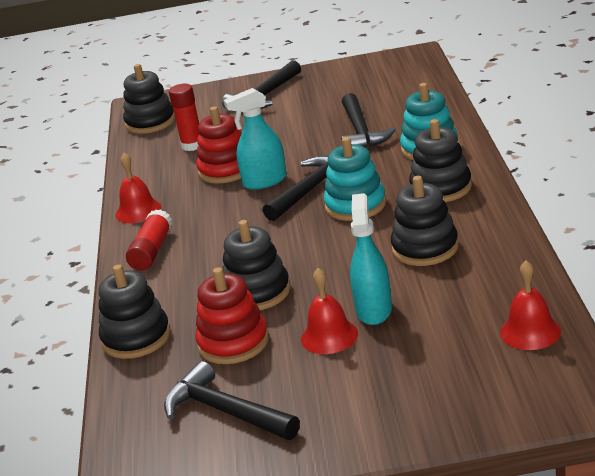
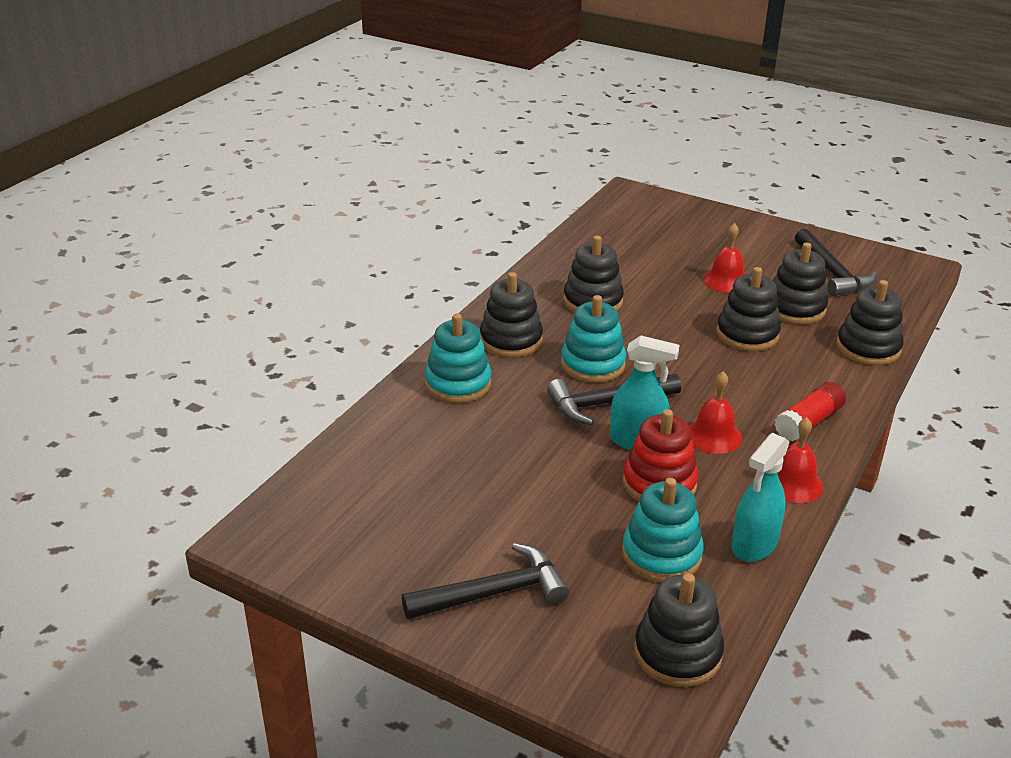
camera: 150 degrees left, 5 degrees up
red glue stick [169,84,199,151] -> turquoise stacking toy [622,478,704,582]
red stacking toy [195,267,269,364] -> black stacking toy [773,243,828,324]
black hammer [341,93,396,147] -> none
turquoise spray bottle [350,193,392,325] -> turquoise spray bottle moved to [731,433,789,562]
red bell [500,261,561,350] -> red bell moved to [689,372,742,454]

